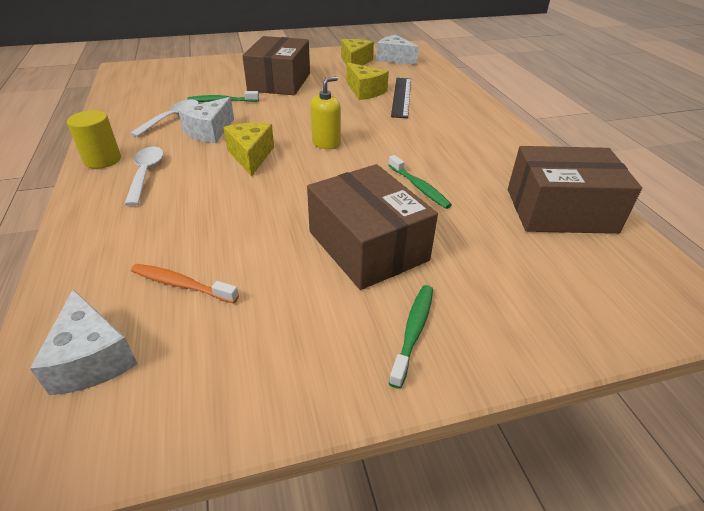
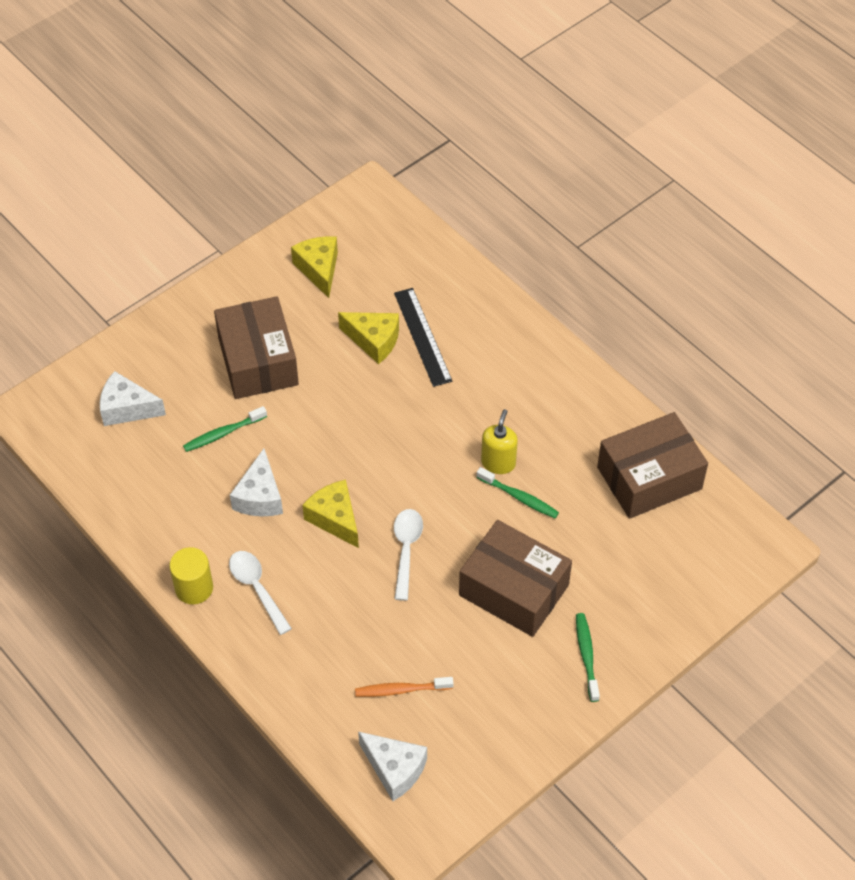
camera: 25 degrees left, 15 degrees up
white spoon [130,99,199,137] -> white spoon moved to [394,509,423,601]
yellow soap dispenser [310,76,341,150] -> yellow soap dispenser moved to [481,409,518,474]
white cheese [376,35,419,65] -> white cheese moved to [100,371,166,426]

